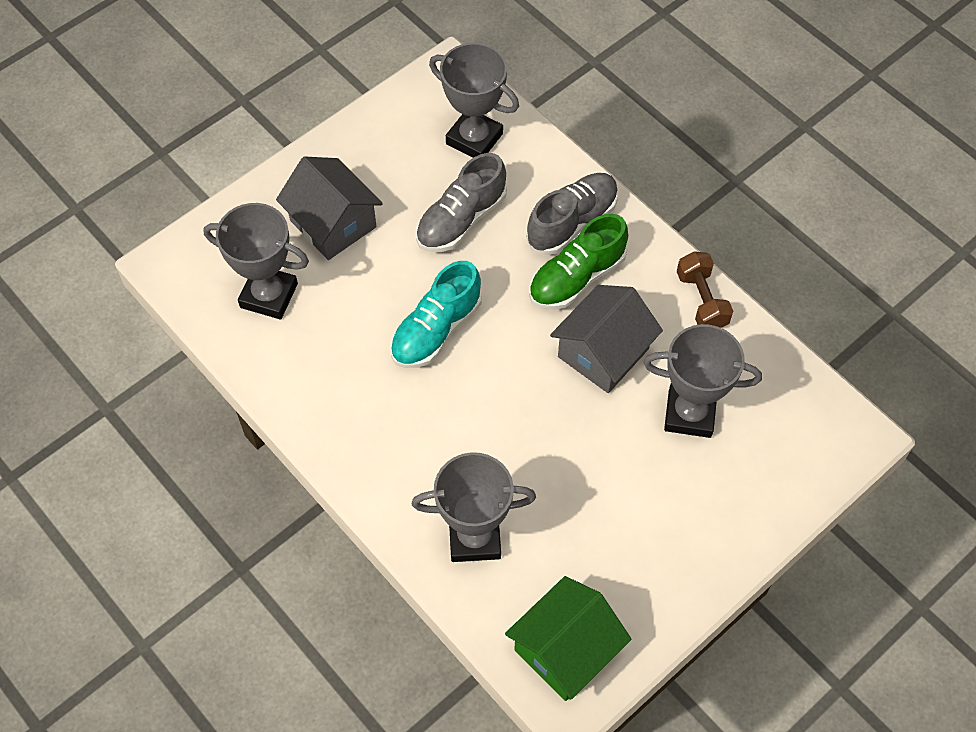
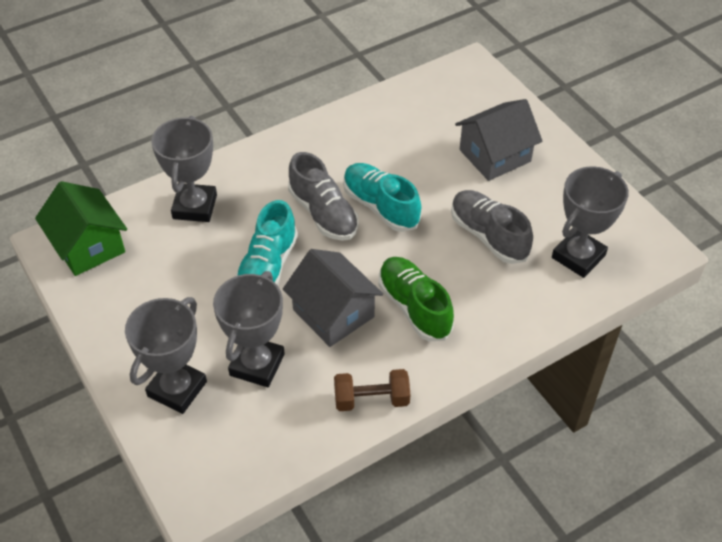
camera: 100 degrees right, 10 degrees down
grey trophy [203,203,309,319] -> grey trophy moved to [125,297,207,414]
grey shoe [526,173,618,255] -> grey shoe moved to [288,152,359,241]
none -> turquoise shoe [235,200,298,286]

